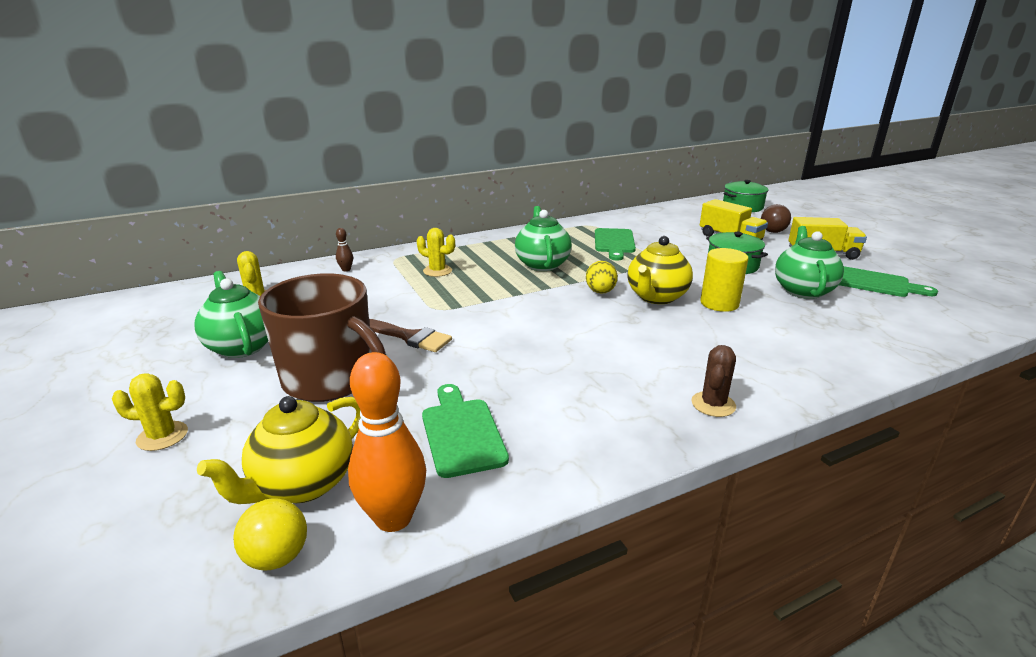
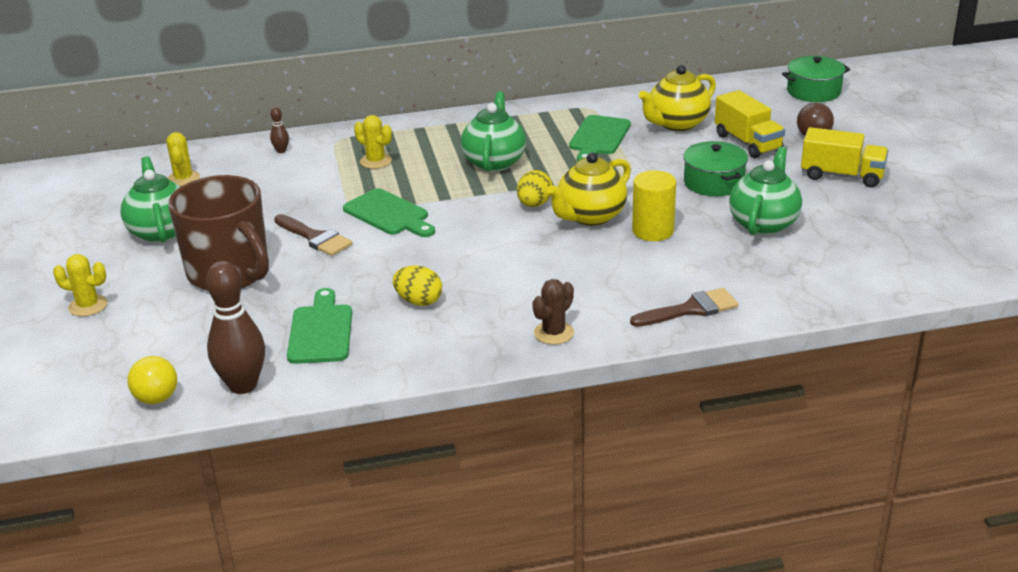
camera: 15 degrees right, 5 degrees up
yellow teapot [197,396,361,504] -> yellow teapot moved to [639,65,716,131]
orange bowling pin [348,352,426,532] -> brown bowling pin [206,261,265,394]
green cutting board [839,266,938,297] -> green cutting board moved to [343,188,435,237]
none -> yellow egg [393,265,442,306]
none -> brown brush [630,288,738,327]

